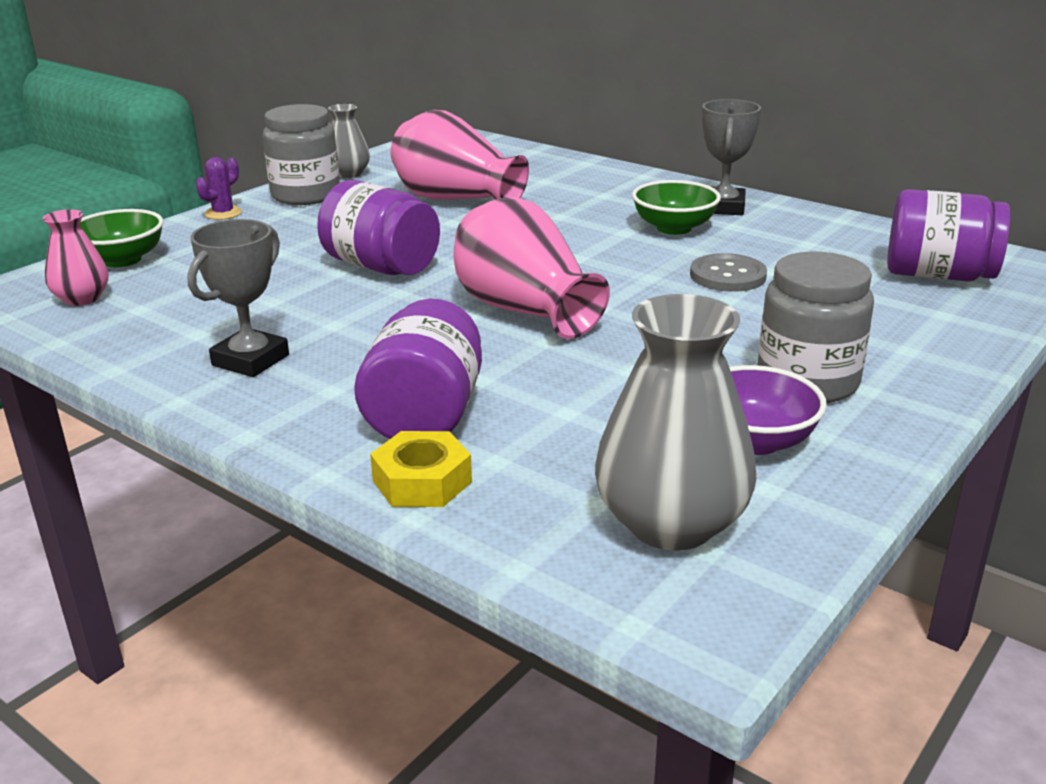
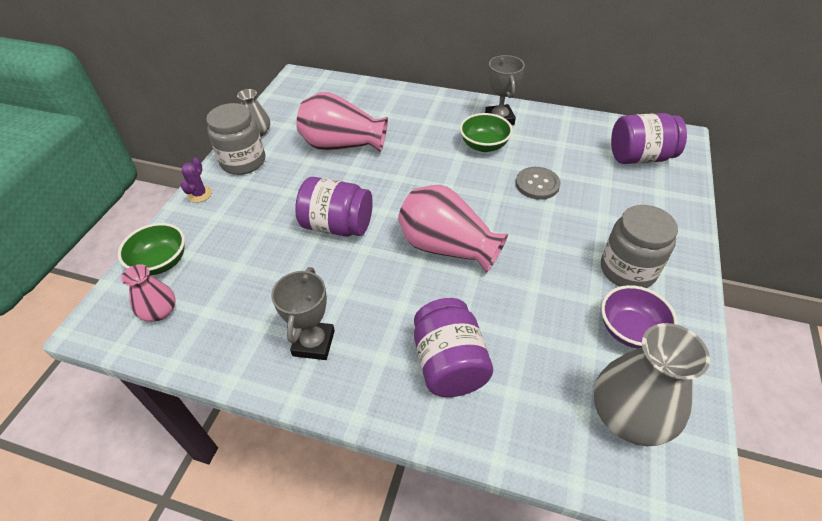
camera: 20 degrees left, 20 degrees up
yellow nut [370,431,472,507] -> none

